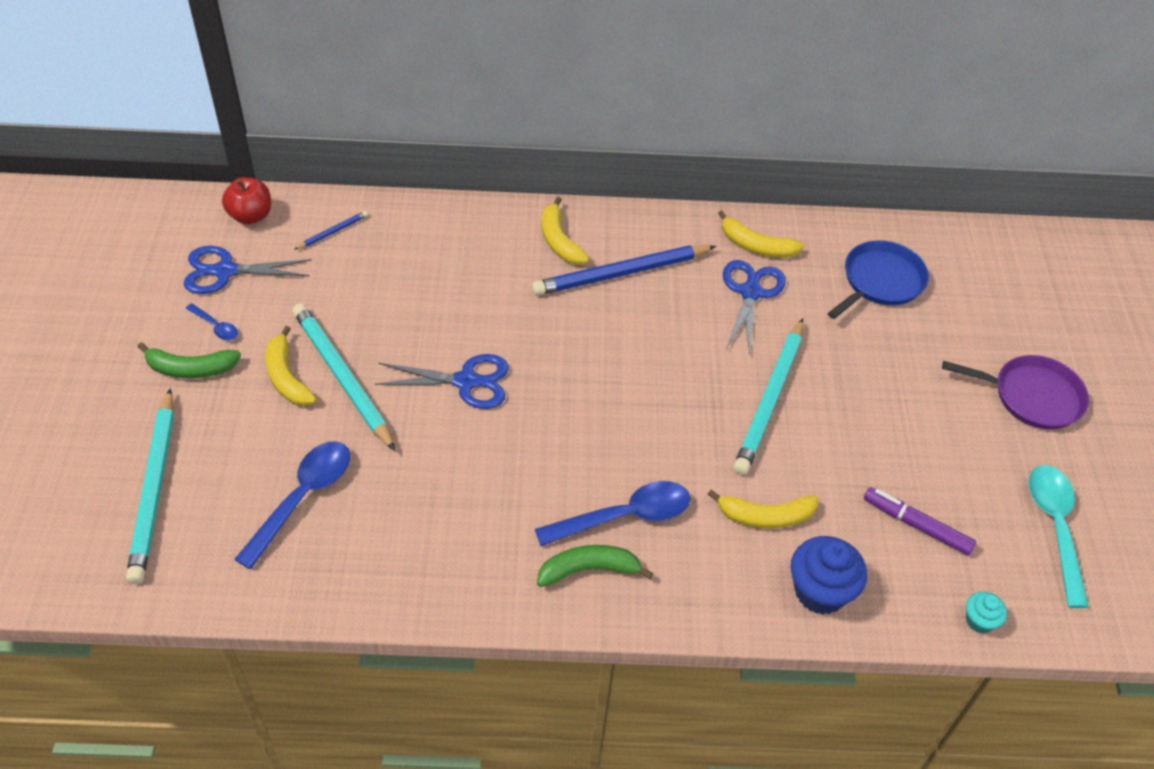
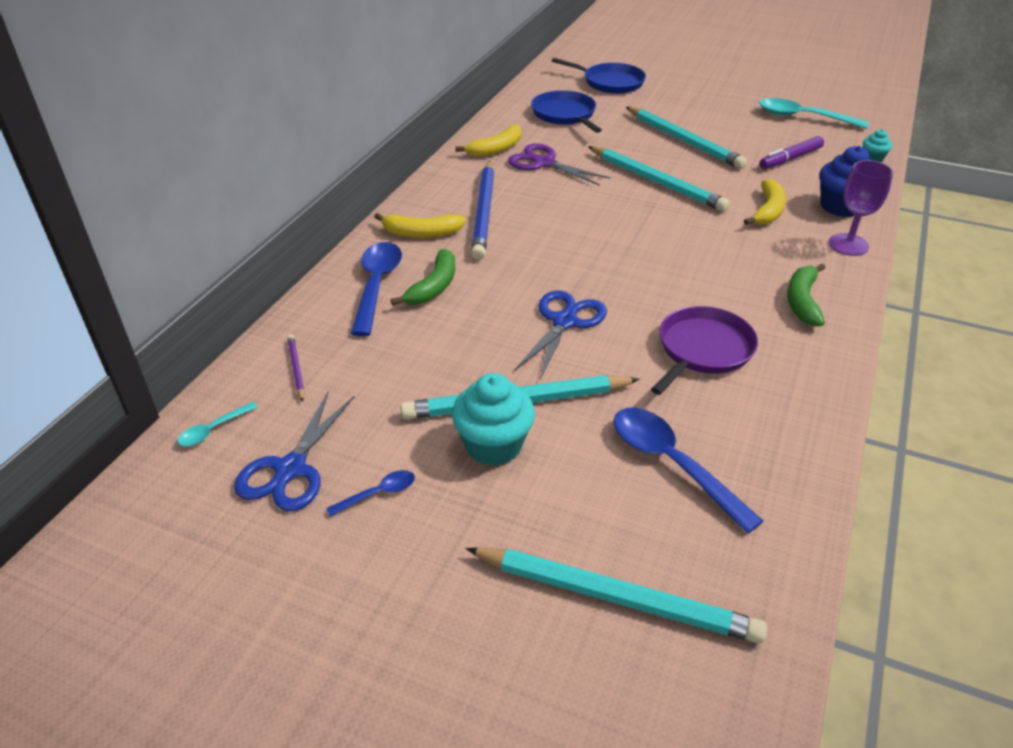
camera: 65 degrees left, 10 degrees down
green banana [137,342,241,378] -> green banana moved to [391,249,455,306]
red apple [222,177,271,224] -> turquoise spoon [177,402,258,446]
yellow banana [265,326,317,406] -> turquoise cupcake [452,373,535,466]
blue pencil [294,211,368,250] -> purple pencil [287,335,305,402]
blue spoon [535,481,690,546] -> blue spoon moved to [351,242,402,336]
blue scissors [723,260,786,355] -> purple scissors [508,143,611,186]
purple pan [942,355,1089,429] -> purple pan moved to [651,306,758,395]
none -> blue pan [552,58,646,94]
none -> turquoise pencil [626,107,747,169]
none -> purple goblet [829,160,893,256]

